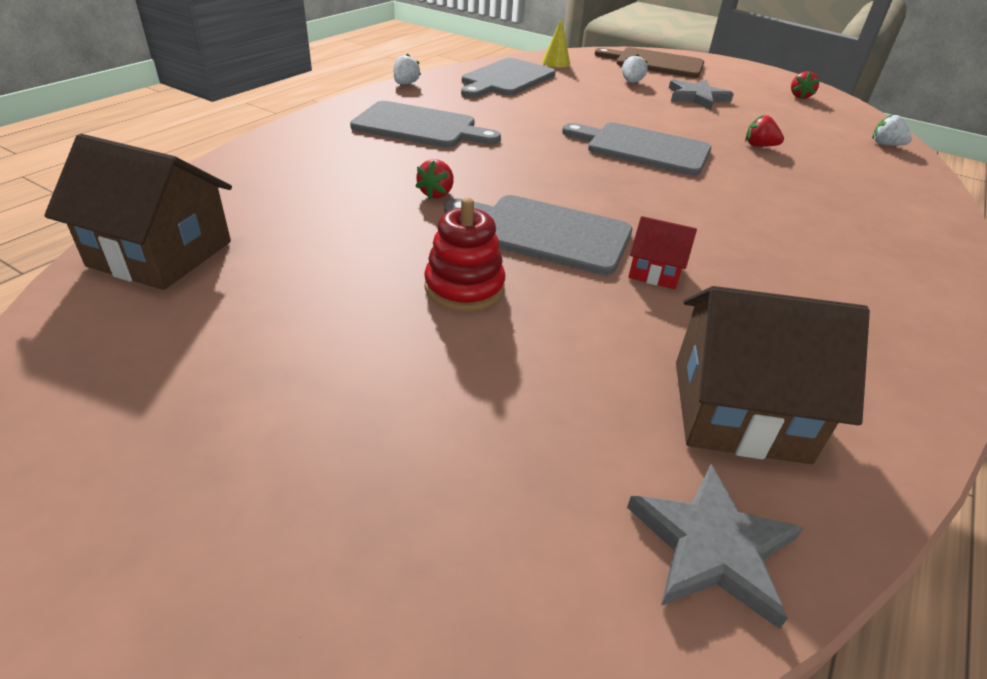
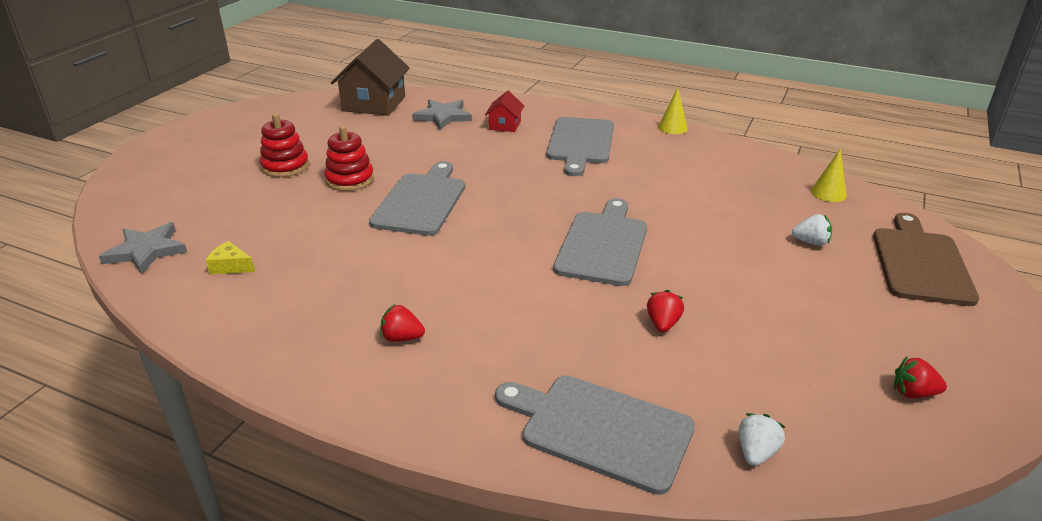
camera: 85 degrees right, 5 degrees down
white strawberry [394,53,421,84] -> yellow cone [658,88,688,134]
red strawberry [415,159,454,199] -> red strawberry moved to [380,304,425,342]
grey cutting board [461,58,556,98] -> grey cutting board moved to [495,375,695,495]
red house [628,216,697,289] -> red house moved to [485,91,524,132]
grey star [669,79,734,110] -> grey star moved to [412,99,472,130]
brown house [676,286,870,464] -> yellow cheese [206,241,255,274]
none -> red stacking toy [260,113,309,177]

